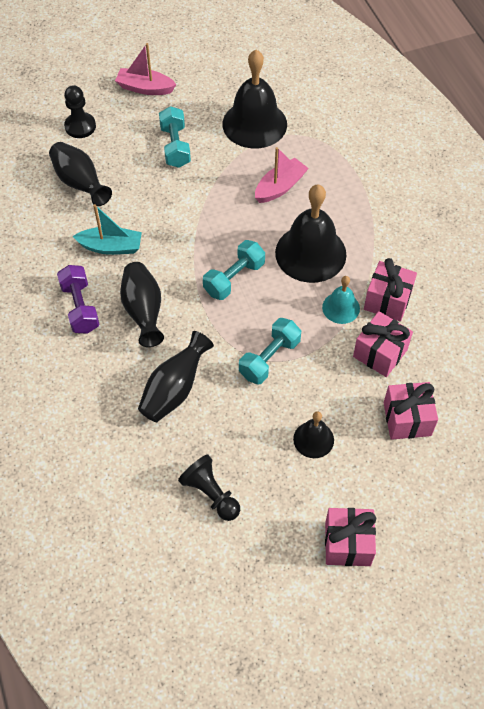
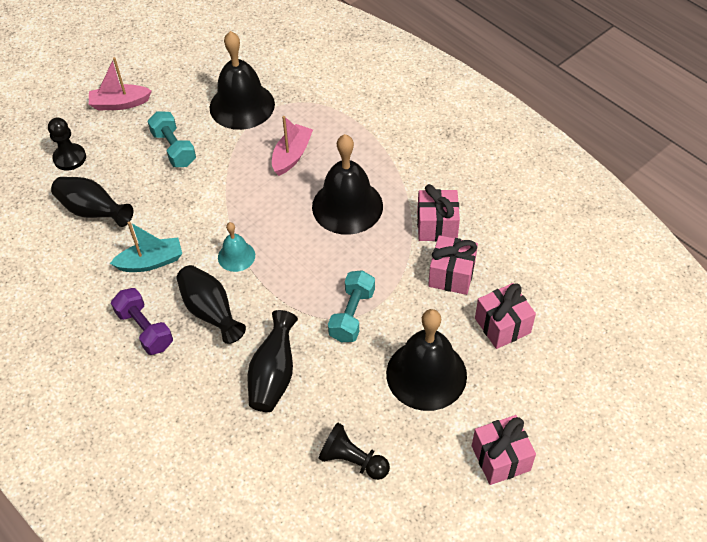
camera: 20 degrees left, 5 degrees down
turquoise dumbbell [203,240,265,300] -> none
black bell [293,411,334,458] -> black bell [386,309,467,411], size x1.96
turquoise bell [322,276,360,324] -> turquoise bell moved to [218,222,255,272]

